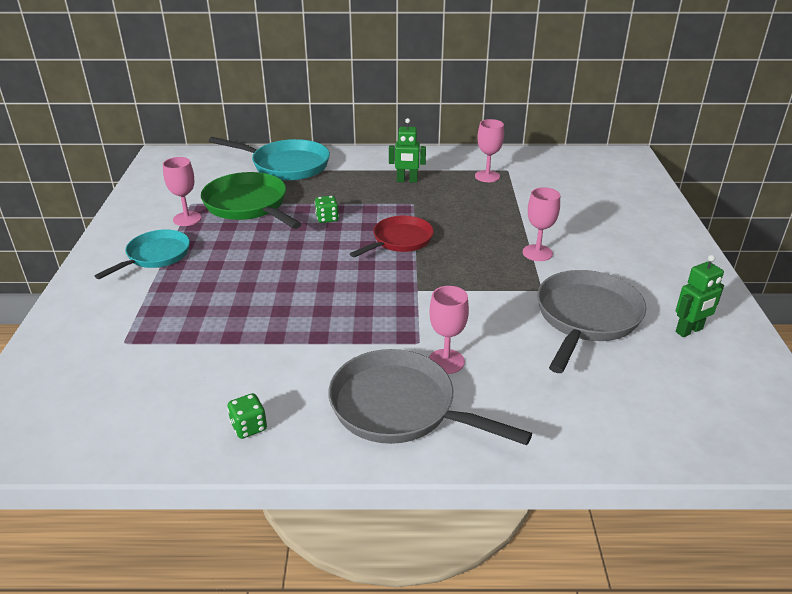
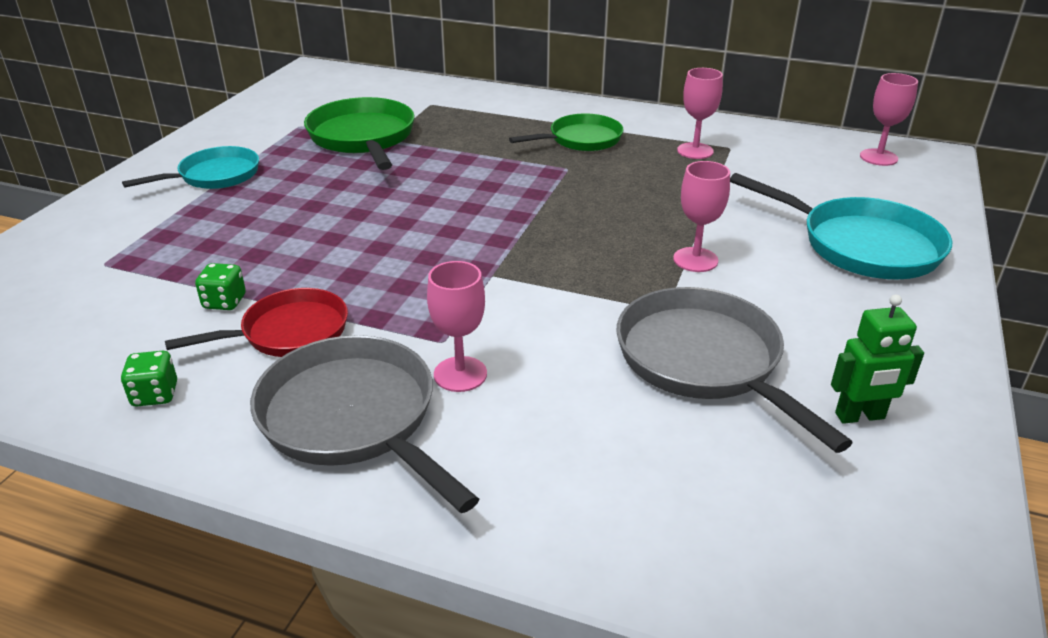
camera: 20 degrees right, 0 degrees up
pink goblet [163,157,202,226] -> pink goblet moved to [860,73,918,166]
turquoise pan [209,137,330,181] -> turquoise pan moved to [730,173,952,279]
green dice [315,196,339,223] -> green dice moved to [195,263,246,310]
red pan [350,216,434,257] -> red pan moved to [165,288,348,357]
green robot [389,118,426,183] -> green pan [509,114,624,151]
grey pan [537,270,646,373] -> grey pan turned 75 degrees counterclockwise [616,287,853,453]

